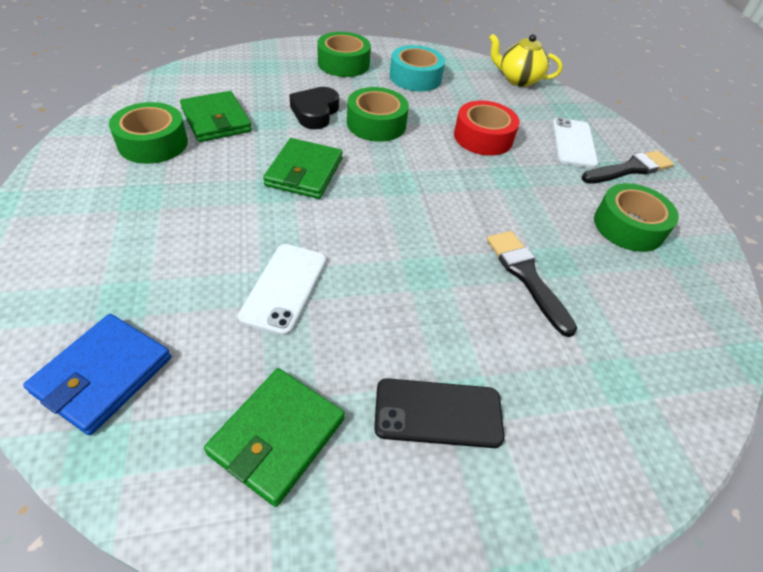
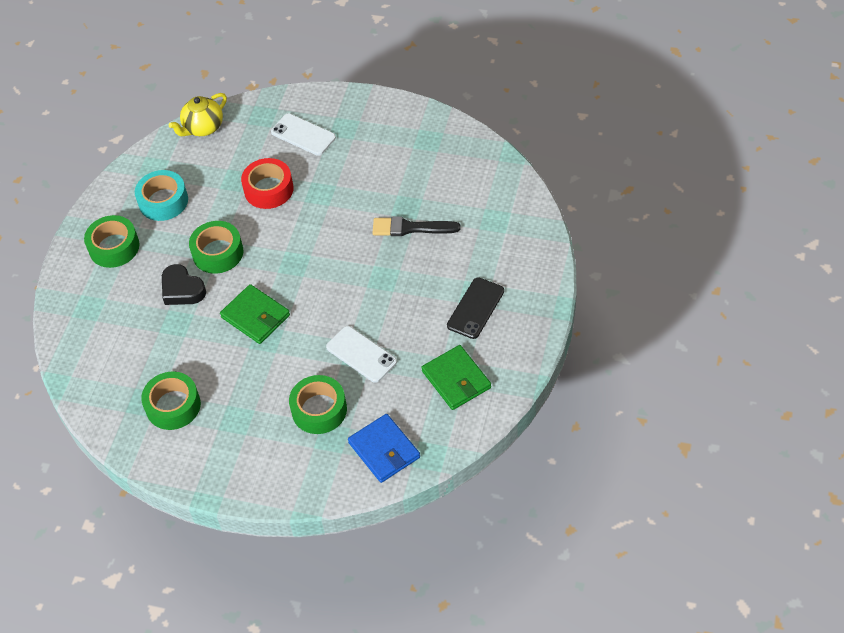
camera: 55 degrees left, 5 degrees up
green wallet [180,91,252,142] -> none
black brush [582,150,674,184] -> none
green tape [594,183,679,252] -> green tape moved to [289,375,347,434]

